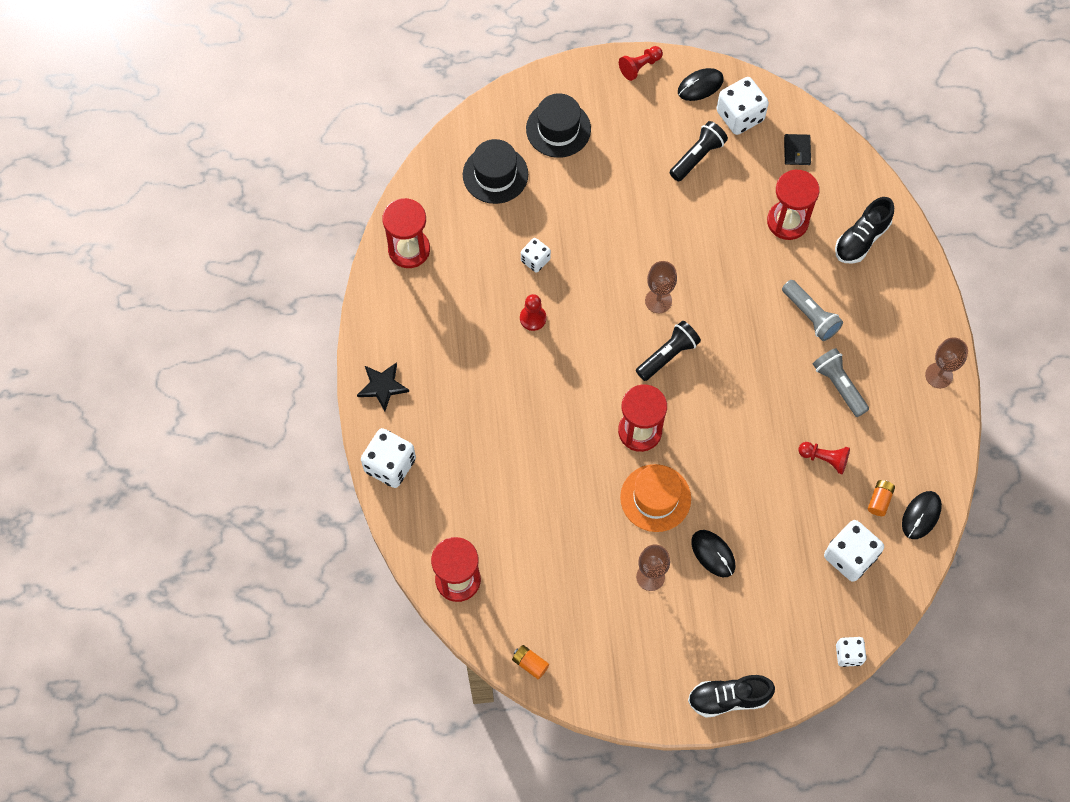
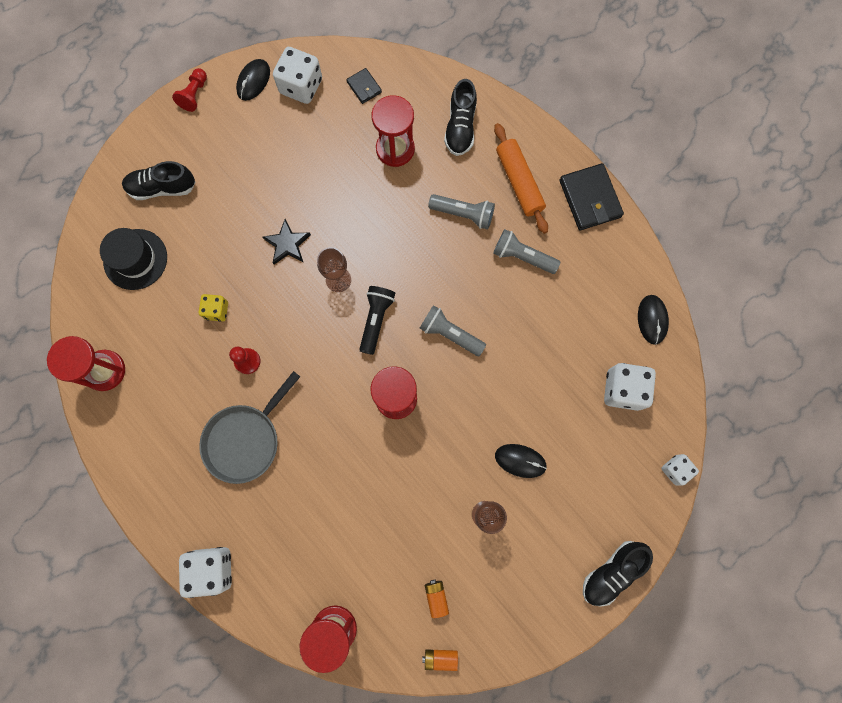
camera: 35 degrees left, 10 degrees up
black star [357,362,409,411] -> black star moved to [262,219,311,264]
white dice [521,238,551,273] -> yellow dice [199,294,228,322]
black hat [526,93,591,158] -> black shoe [122,161,196,200]
orange hat [620,464,691,532] -> none
black flashlight [669,121,728,182] -> none
red pawn [798,442,850,474] -> none
orange battery [868,480,895,516] -> orange battery moved to [425,580,449,618]
brown goblet [925,337,968,388] -> black wallet [559,163,624,230]
none -> grey pan [199,371,300,484]
none -> grey flashlight [419,305,486,356]
none -> orange rolling pin [494,123,548,234]

